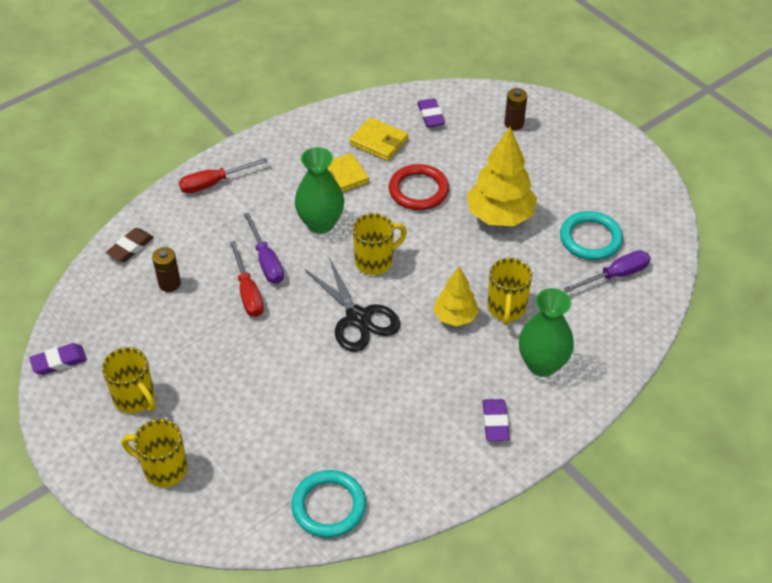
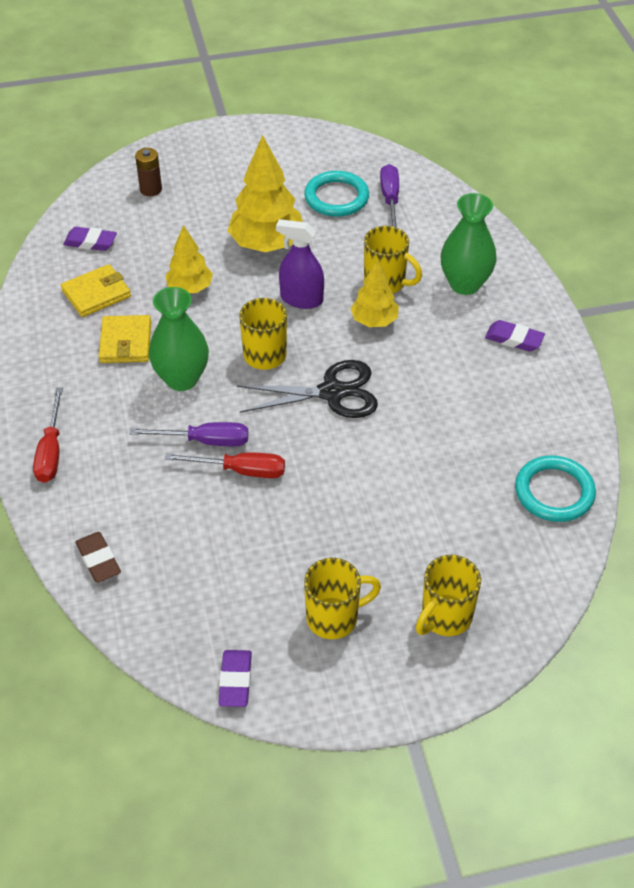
camera: 65 degrees left, 0 degrees up
brown battery [152,247,181,292] -> none
red ring [389,164,449,210] -> yellow tree [165,225,213,293]
none -> purple spray bottle [276,219,324,309]

